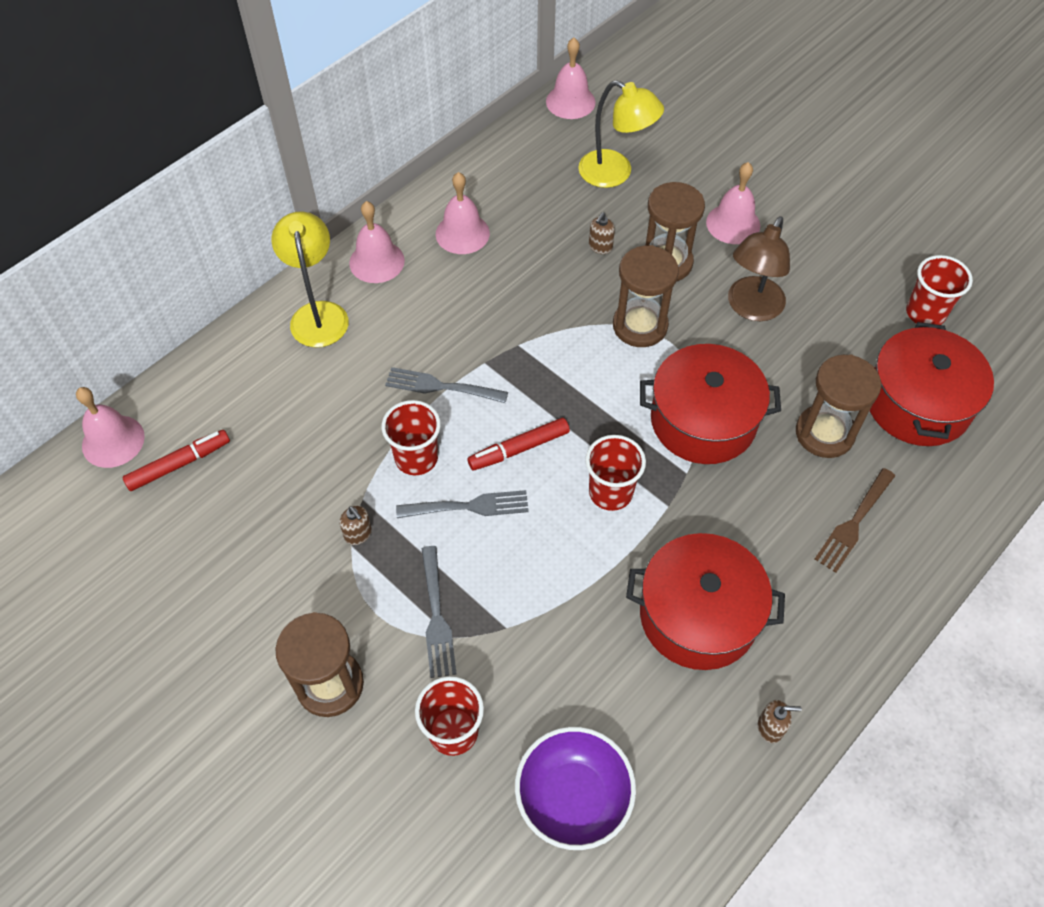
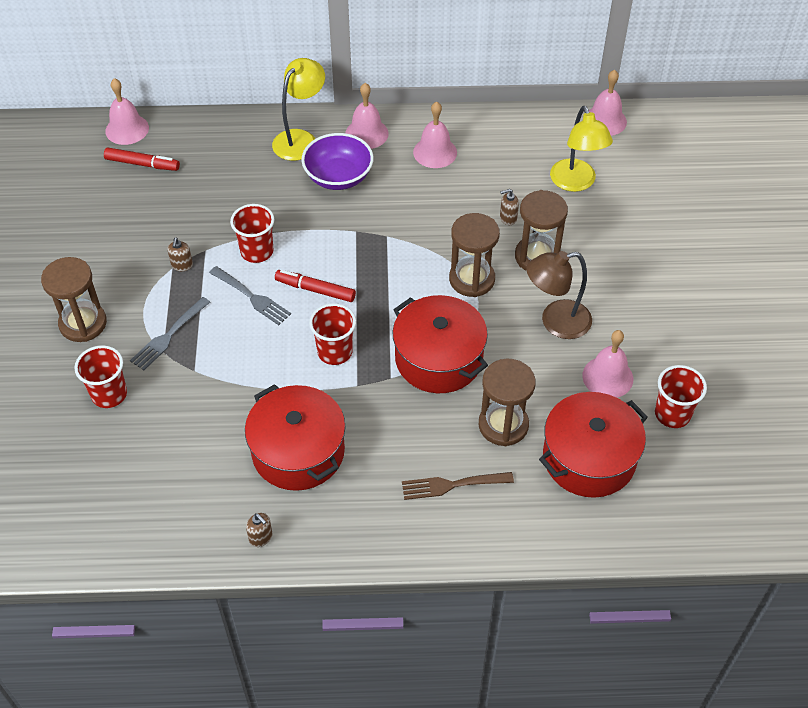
camera: 45 degrees right, 5 degrees down
grey fork [385,367,508,403] -> none
purple bowl [515,727,636,850] -> purple bowl moved to [301,133,374,190]
pink bell [706,162,760,244] -> pink bell moved to [582,330,633,398]

